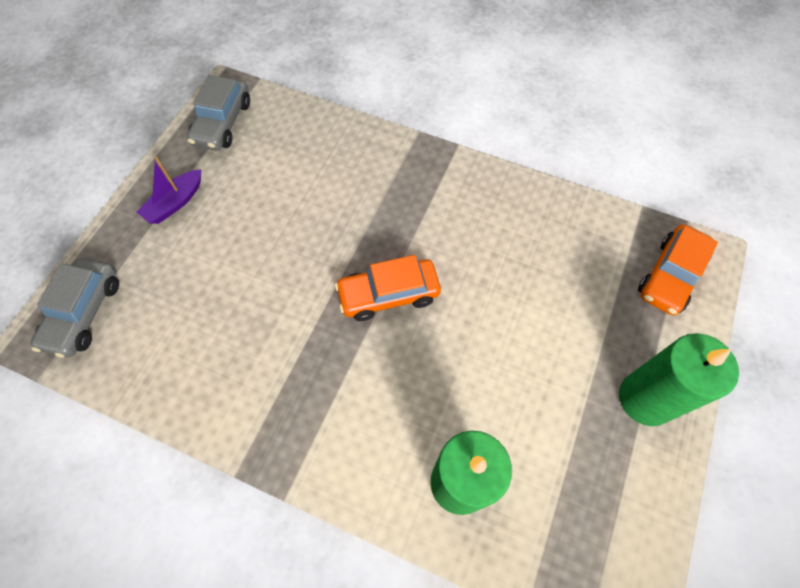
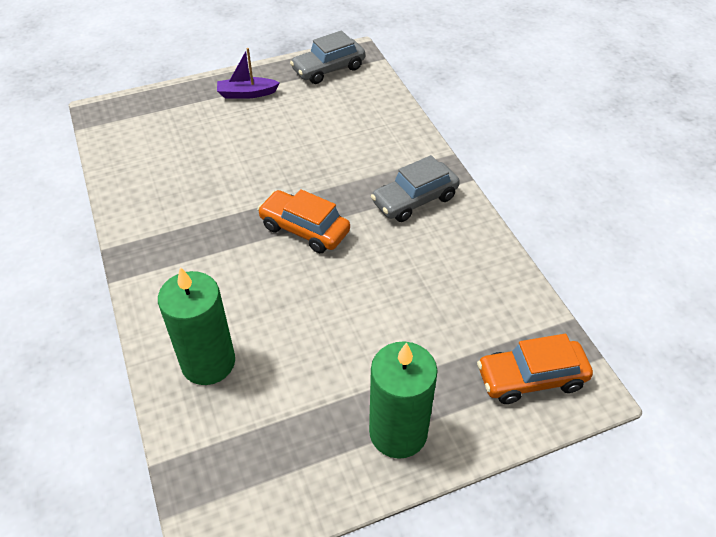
camera: 45 degrees right, 15 degrees down
grey car [30,258,119,358] -> grey car moved to [371,155,460,222]

